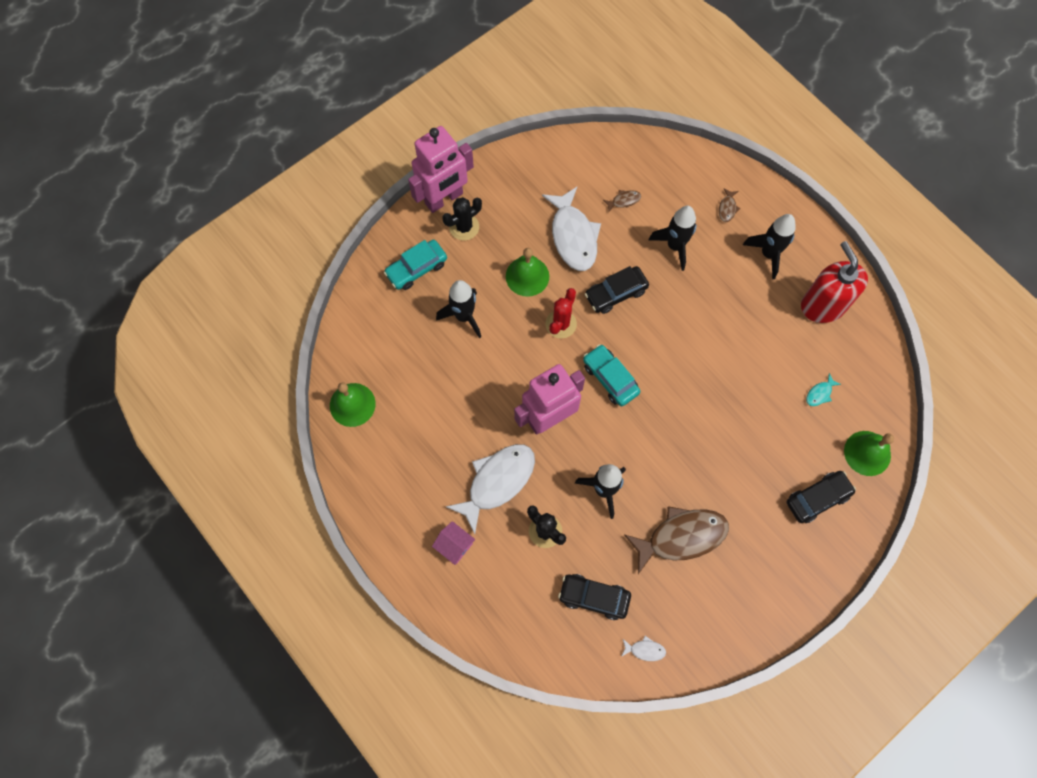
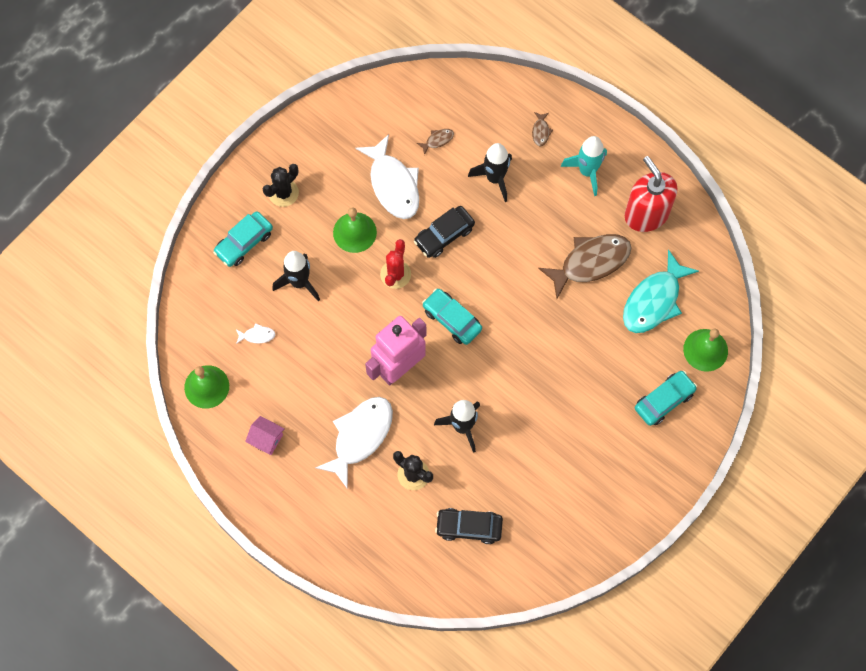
camera: 10 degrees left, 0 degrees up
pink robot [408,126,474,213] -> none
pink house [432,521,475,565] -> pink house moved to [245,416,285,455]
white fish [621,636,666,661] -> white fish moved to [236,323,275,344]
brown fish [624,506,729,574] -> brown fish moved to [538,234,632,299]
black rocket [743,214,796,279] -> turquoise rocket [561,136,607,196]
black car [786,471,856,523] -> turquoise car [635,371,697,426]
turquoise fish [806,373,841,406] -> turquoise fish [623,249,699,333], size x2.41

